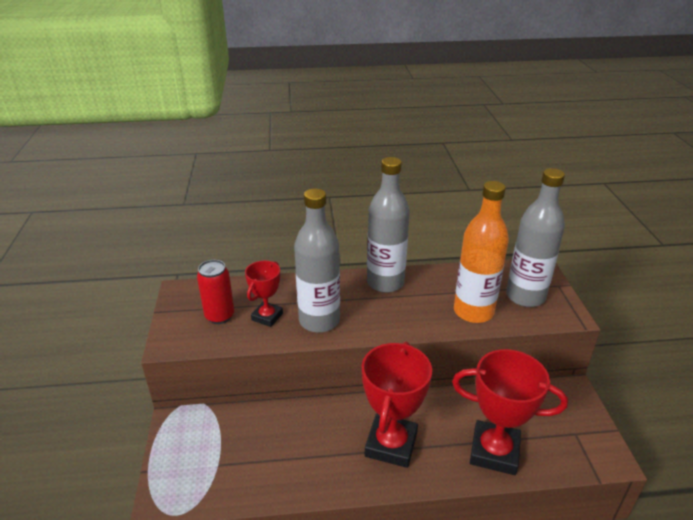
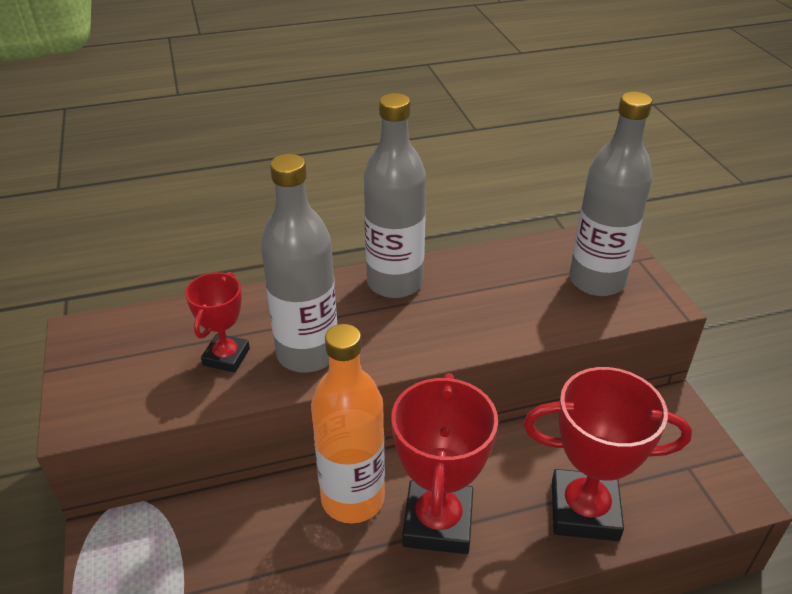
camera: 10 degrees left, 5 degrees up
red can [197,260,234,324] -> none
orange bottle [454,181,509,323] -> orange bottle moved to [311,324,385,523]

